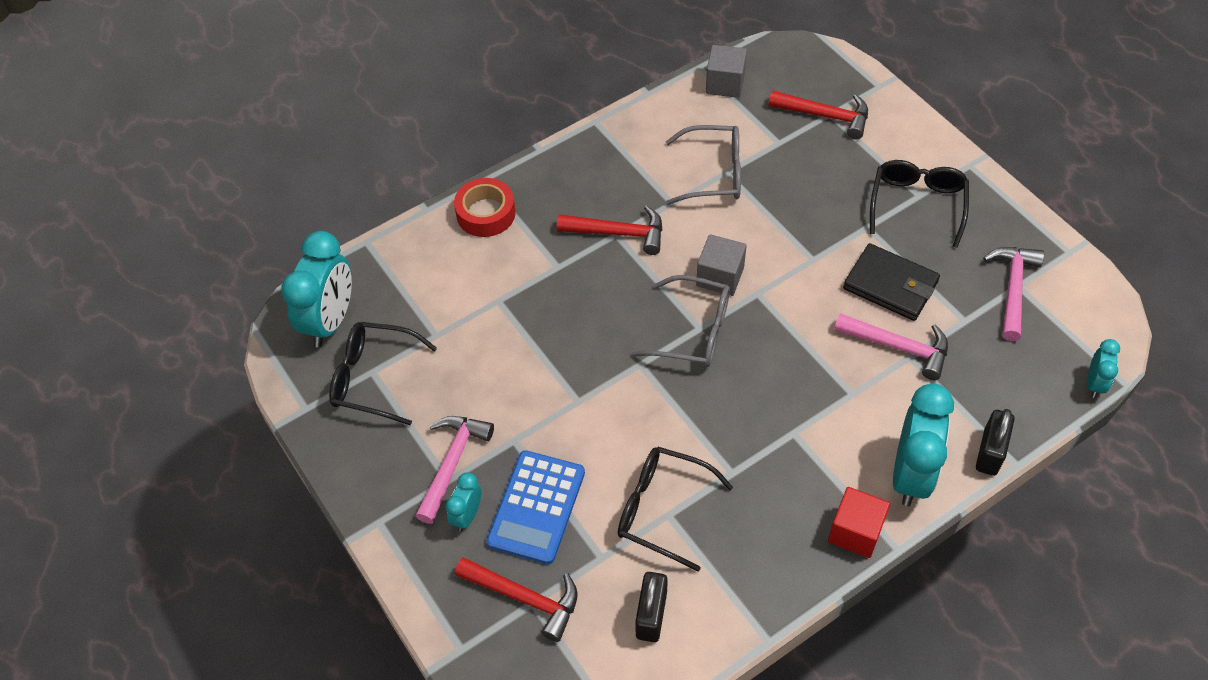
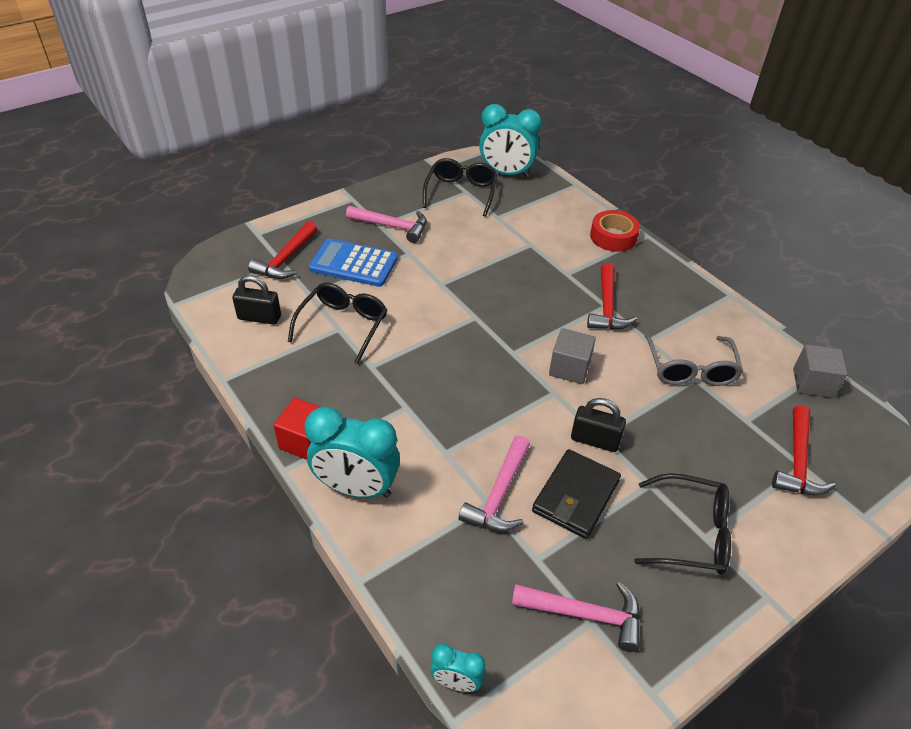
camera: 85 degrees right, 10 degrees down
turquoise clock [446,473,481,532] -> none
grey glasses [632,275,730,367] -> none
black padlock [976,409,1015,476] -> black padlock moved to [571,398,626,452]

